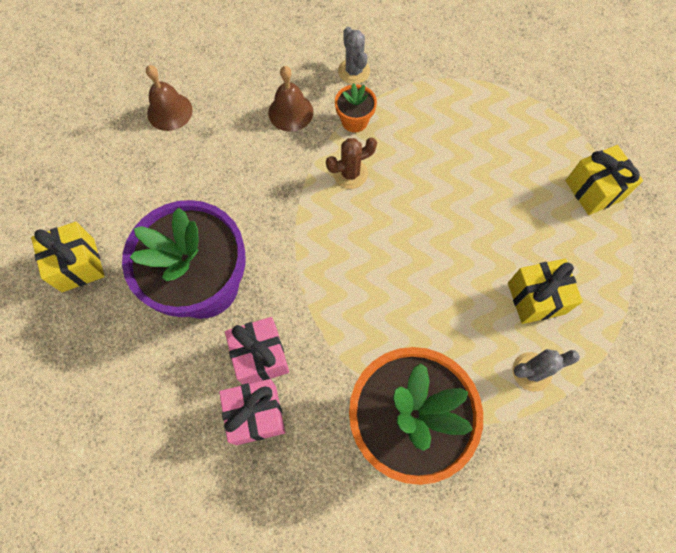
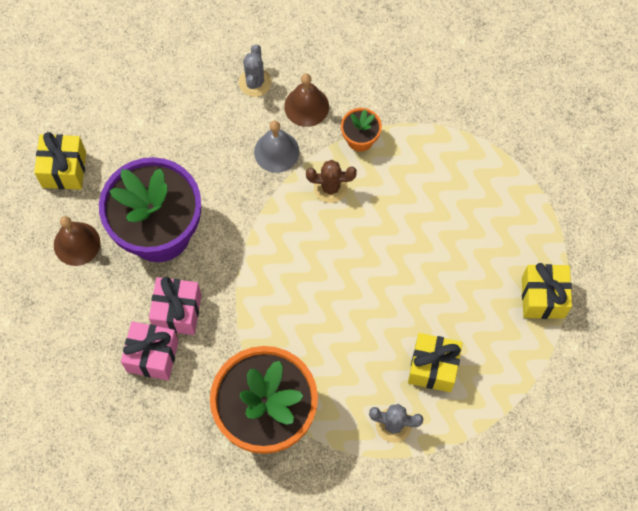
camera: 25 degrees right, 0 degrees up
brown bell [146,65,193,131] -> brown bell moved to [54,216,100,266]
grey cactus [338,27,370,84] -> grey cactus moved to [239,44,272,97]
none -> grey bell [254,121,300,173]

